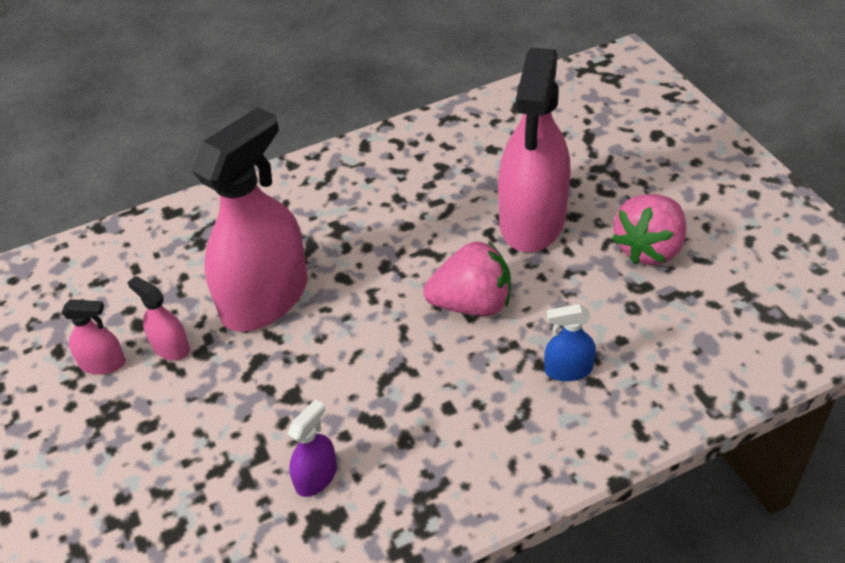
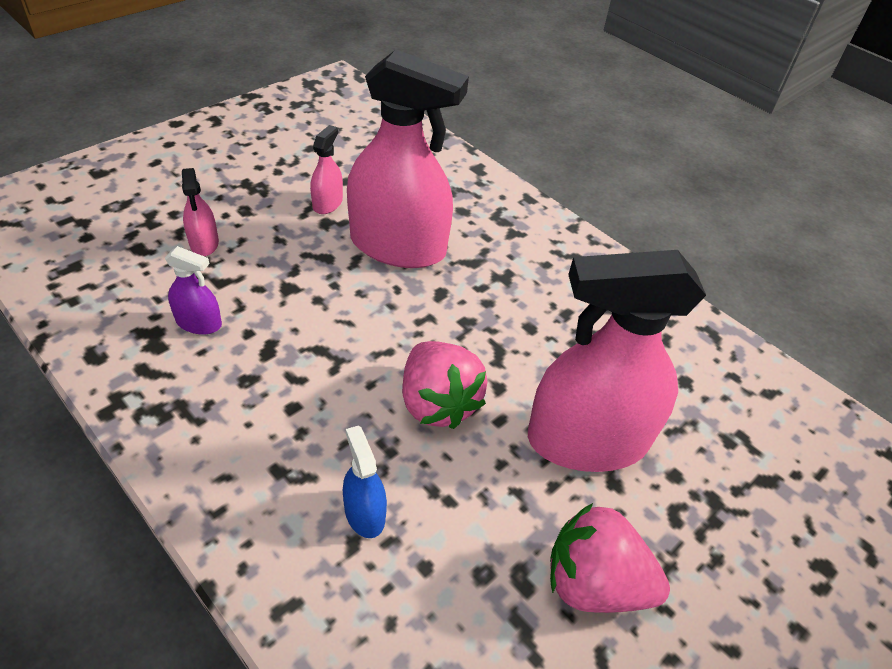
camera: 65 degrees right, 0 degrees up
pink spray bottle [61,299,125,375] -> pink spray bottle moved to [182,168,219,256]

